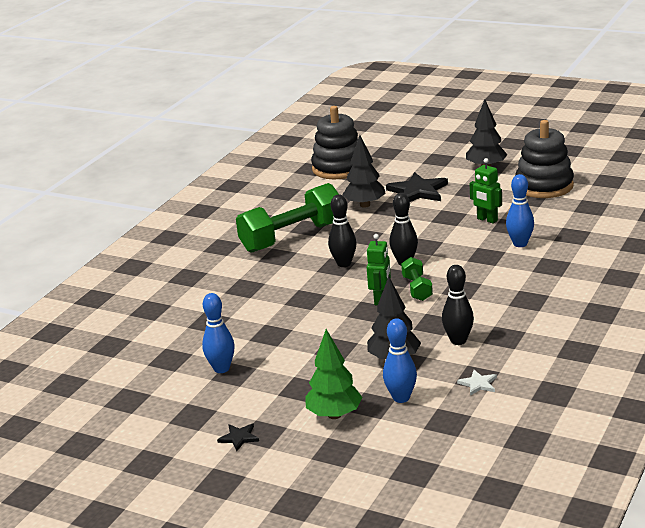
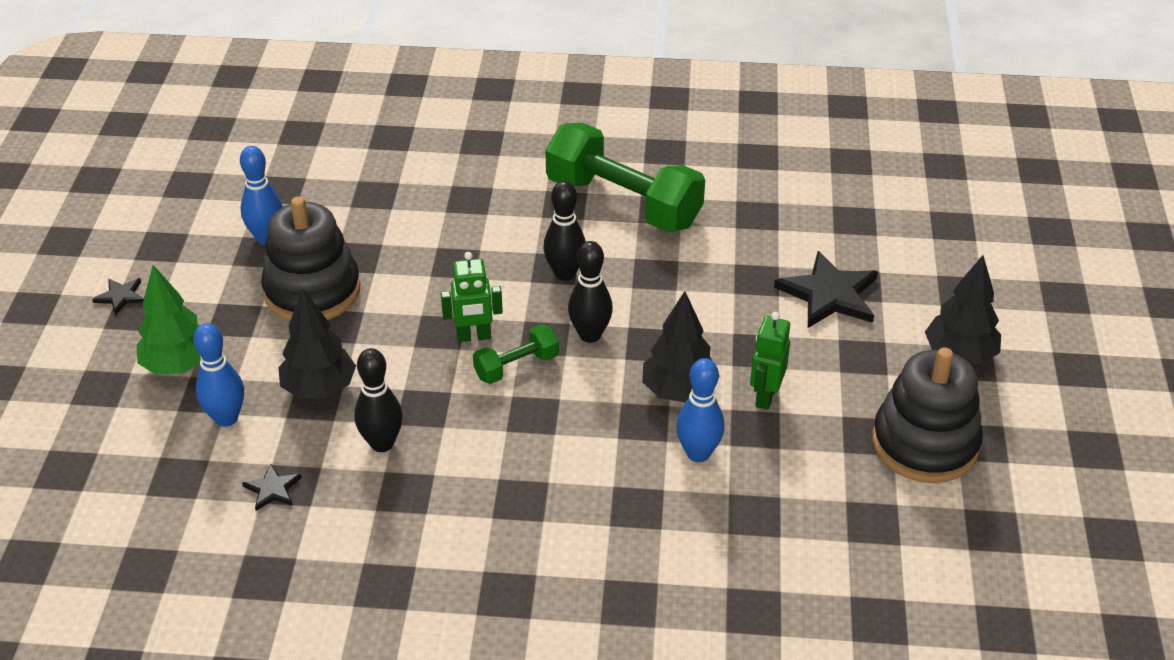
camera: 65 degrees right, 15 degrees up
black stacking toy [311,106,358,179] -> black stacking toy moved to [261,196,361,321]
black tree [342,135,386,208] -> black tree moved to [642,291,720,402]
white star [457,370,497,396] -> black star [242,463,302,511]

